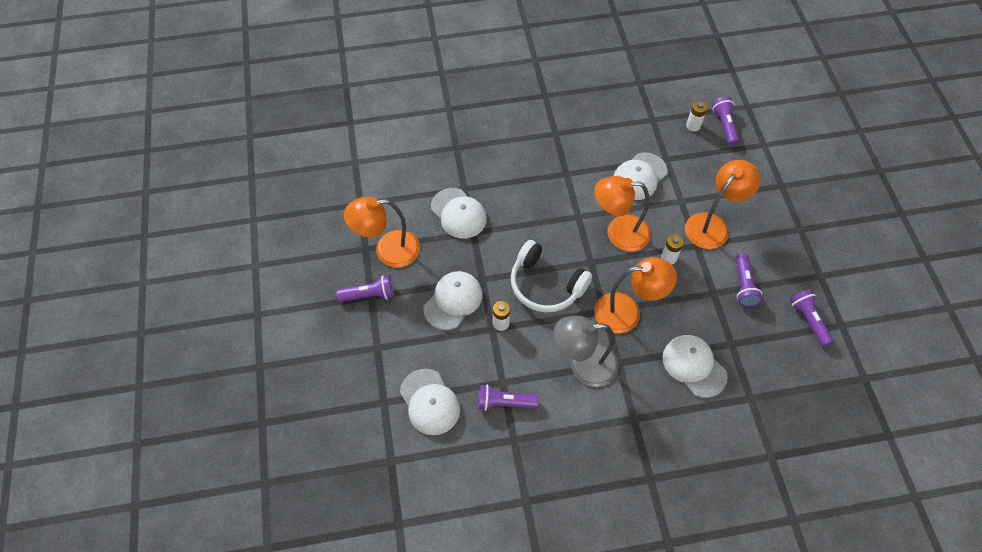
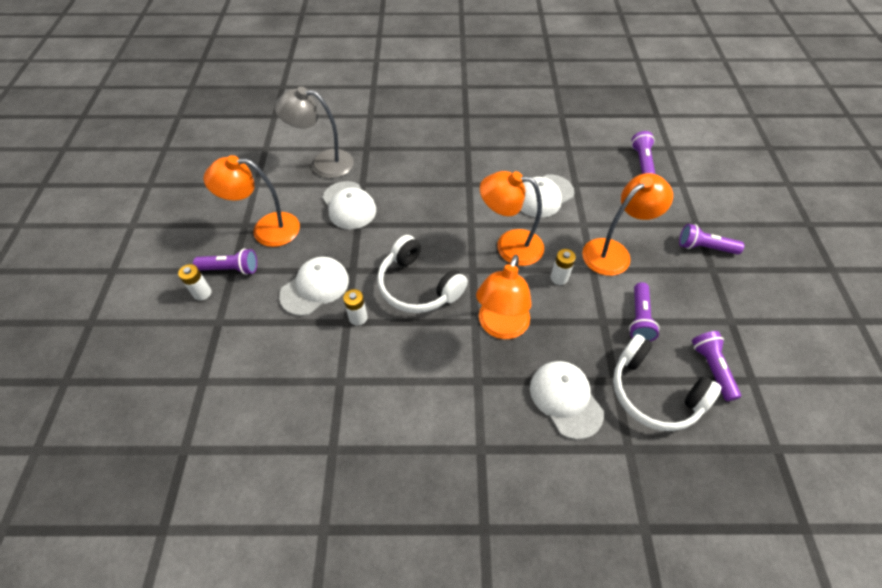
camera: 10 degrees right, 5 degrees down
white cap [400,369,460,435] -> none
purple flashlight [478,385,538,411] -> purple flashlight moved to [679,224,744,254]
grey lamp [554,316,619,387] -> grey lamp moved to [275,87,354,178]
orange lamp [594,257,677,333] -> orange lamp turned 105 degrees clockwise [476,255,532,339]
white battery [686,101,708,132] -> white battery moved to [178,264,211,301]
none -> white headphones [613,334,722,431]

